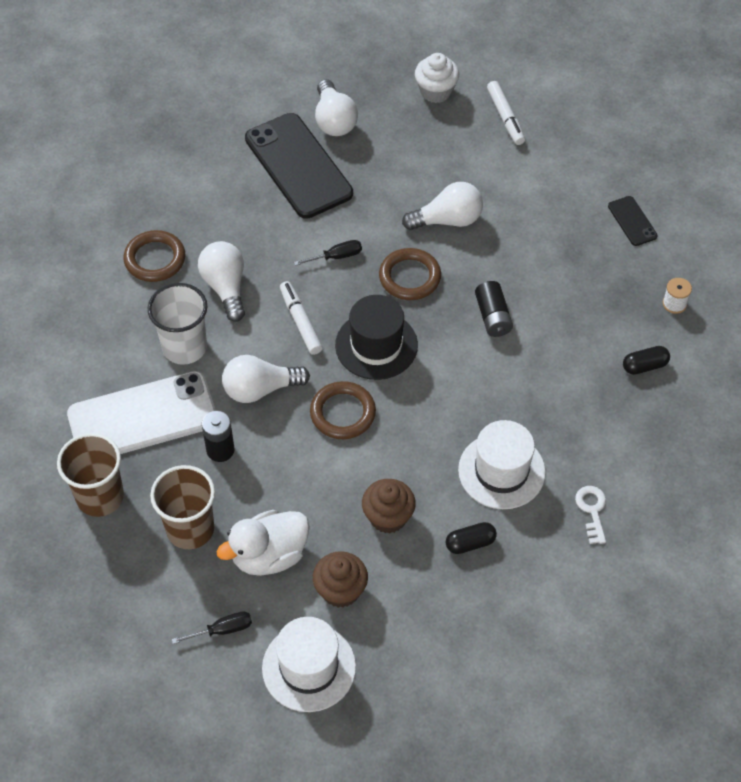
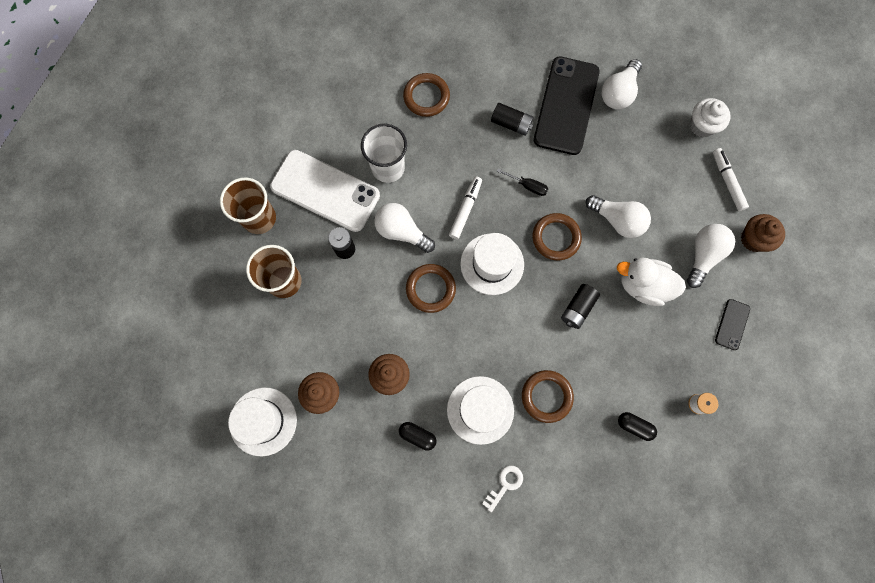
camera: 45 degrees right, 20 degrees up
black screwdriver [171,611,252,644] -> none
white light bulb [198,241,245,322] -> white light bulb moved to [687,224,735,288]
white duck [216,510,310,576] -> white duck moved to [617,258,686,306]
black hat [335,295,418,380] -> white hat [460,233,524,295]
white marker [487,81,525,145] -> white marker turned 135 degrees clockwise [713,148,749,211]
none -> black battery [491,103,534,136]
none -> brown ring [522,370,574,423]
none -> brown cupcake [741,214,785,252]

